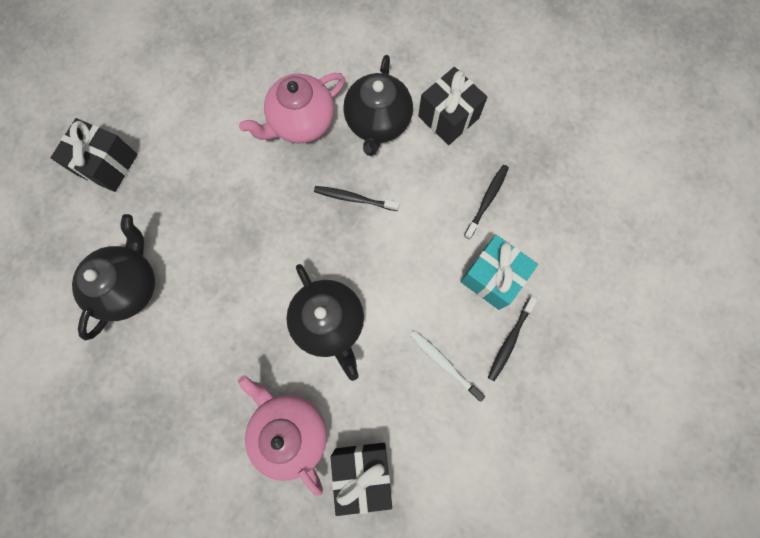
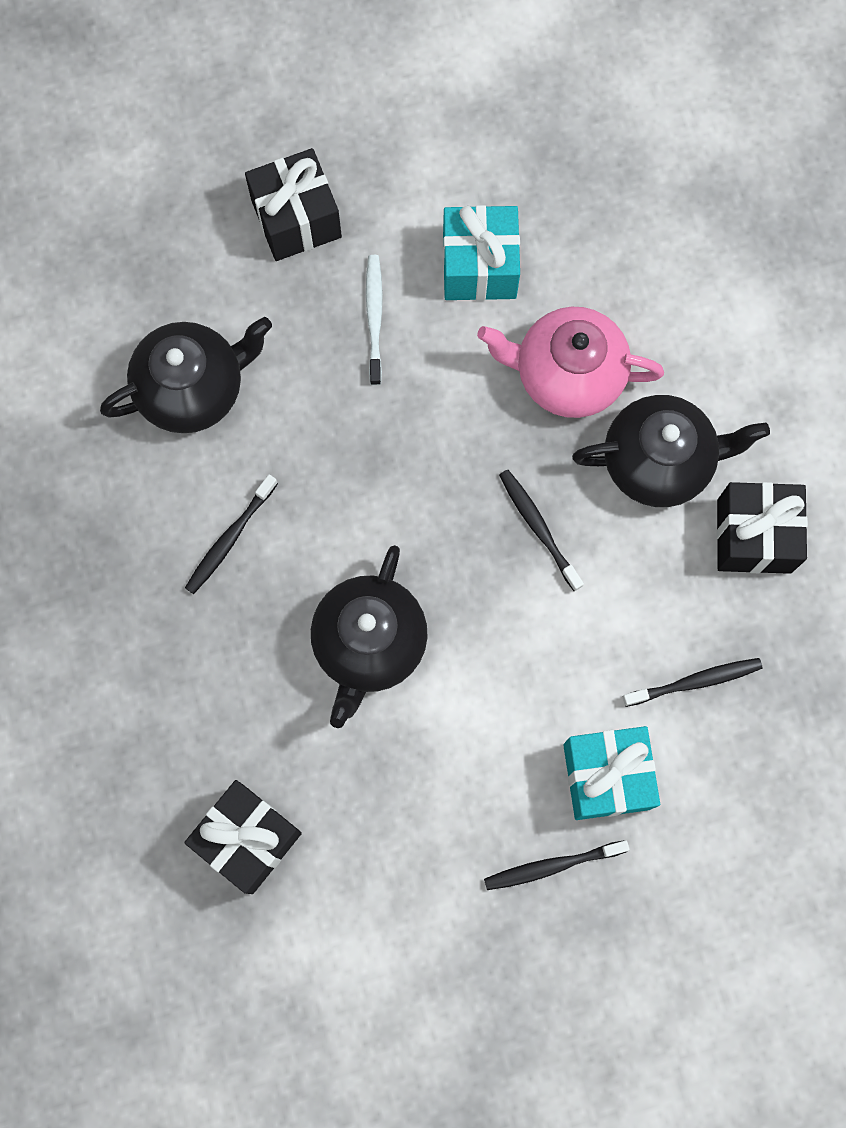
camera: 45 degrees right, 0 degrees up
pink teapot [238,375,327,496] -> none
black teapot [343,55,413,156] -> black teapot turned 150 degrees counterclockwise [572,395,770,507]
white toothbrush [410,331,485,401] -> white toothbrush moved to [366,255,383,385]
none -> black toothbrush [185,474,278,594]
none -> turquoise gift [443,205,520,301]

